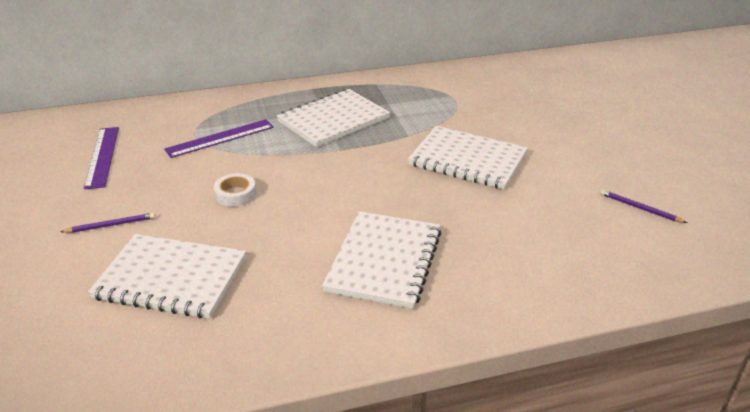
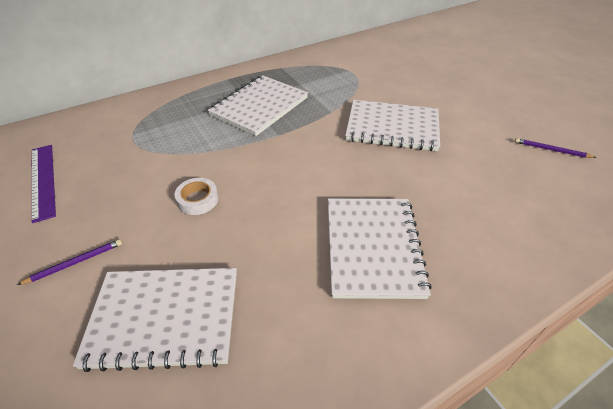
camera: 15 degrees left, 10 degrees up
purple ruler [164,119,274,158] -> none

